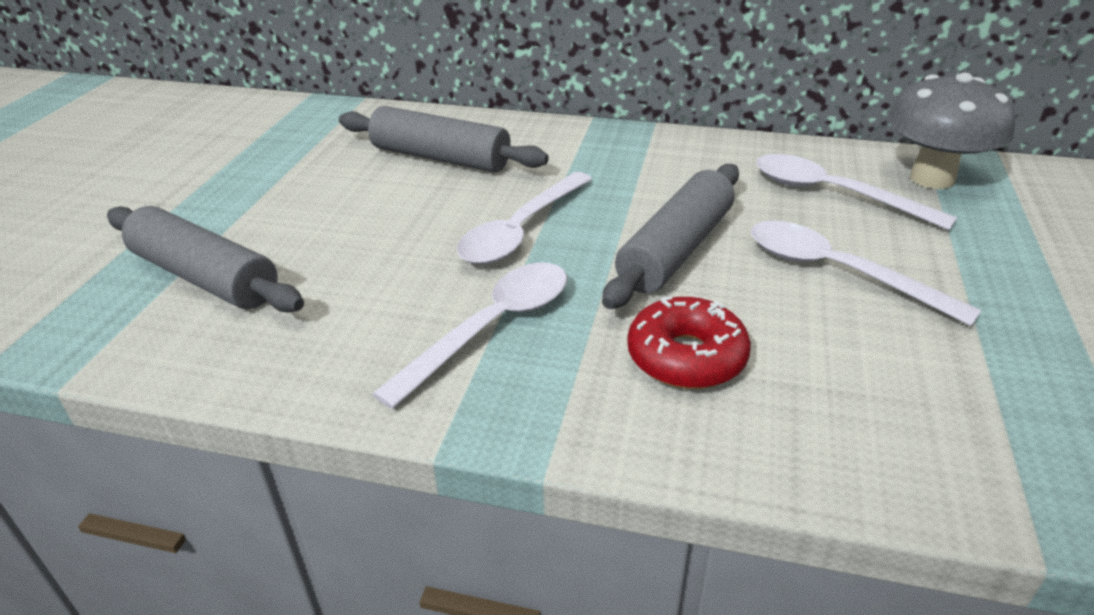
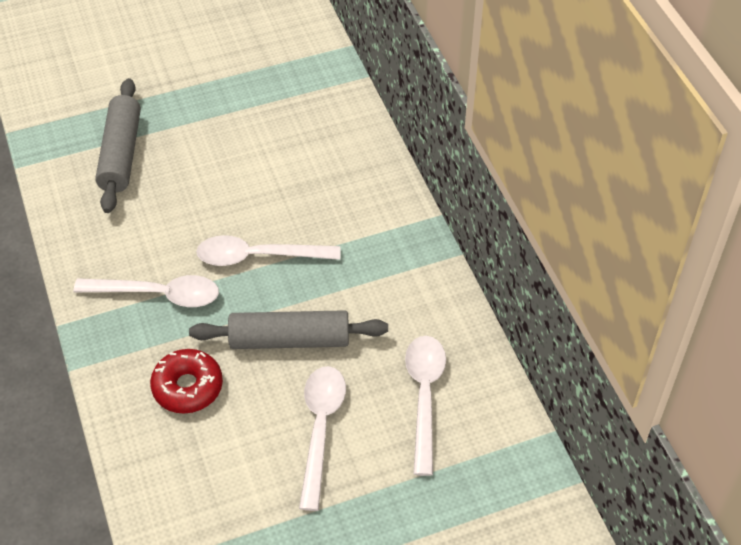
camera: 55 degrees right, 15 degrees up
grey rolling pin [339,106,549,172] -> none
grey mushroom [888,72,1015,189] -> none

